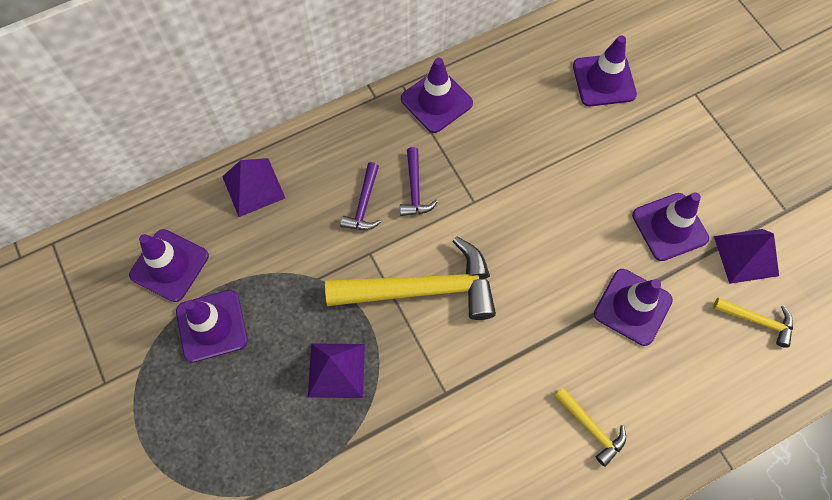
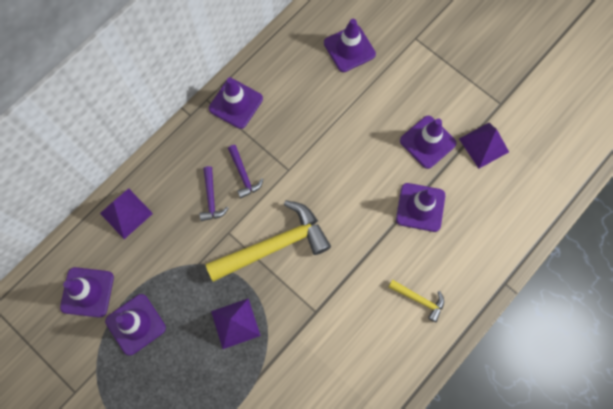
camera: 20 degrees left, 5 degrees up
yellow hammer [713,298,793,348] -> none

